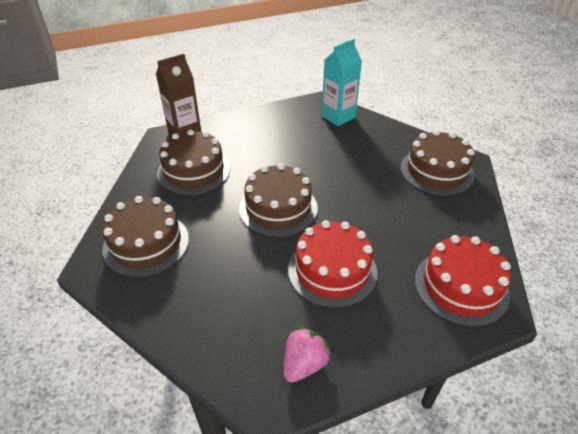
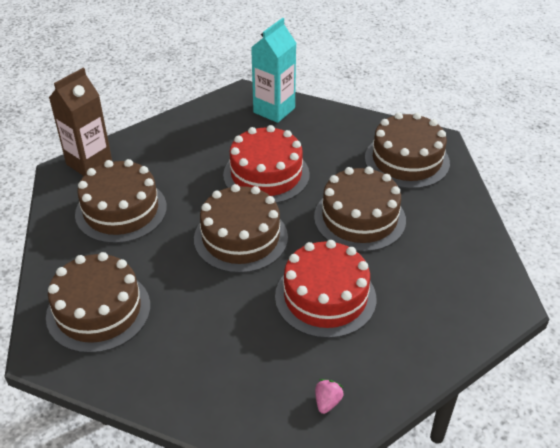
camera: 15 degrees left, 0 degrees up
pink strawberry [283,326,332,382] -> pink strawberry [315,379,344,414], size x0.59
red cake [415,235,511,327] -> red cake moved to [223,125,310,203]
none -> brown cake [314,167,406,252]

